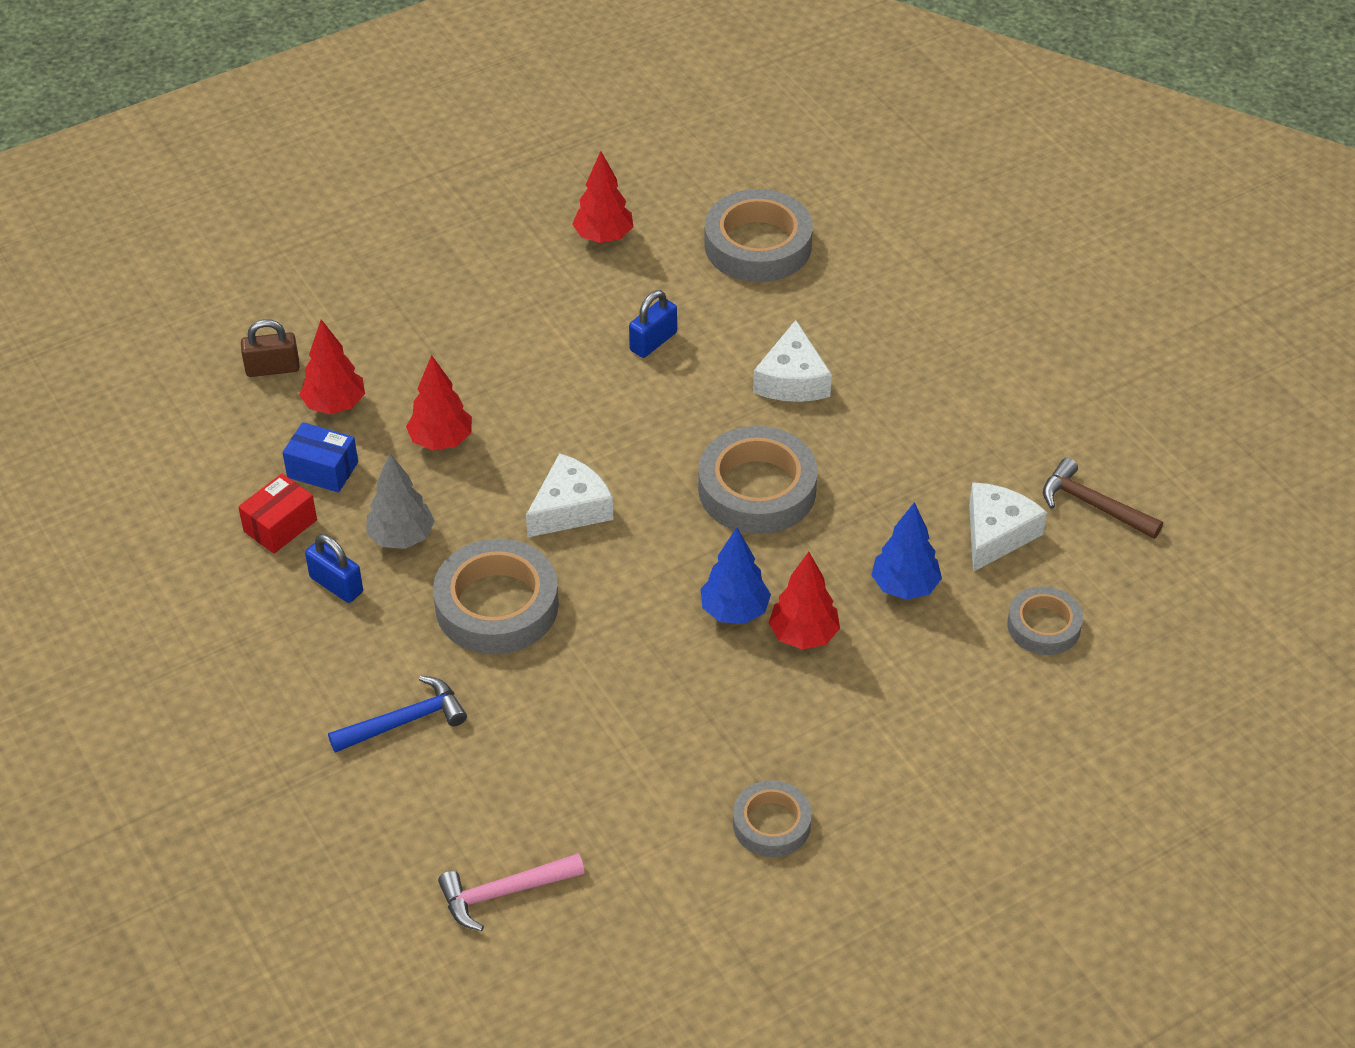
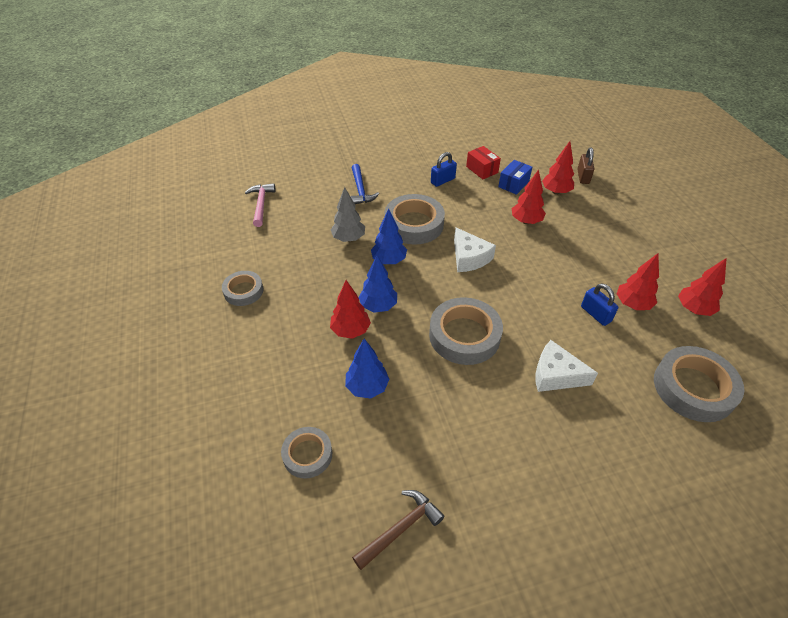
camera: 105 degrees right, 0 degrees up
grey tree [366,453,435,549] -> grey tree moved to [331,187,365,242]
white cheese [969,482,1047,572] -> none
none -> blue tree [371,209,407,264]
none -> red tree [617,253,659,310]

